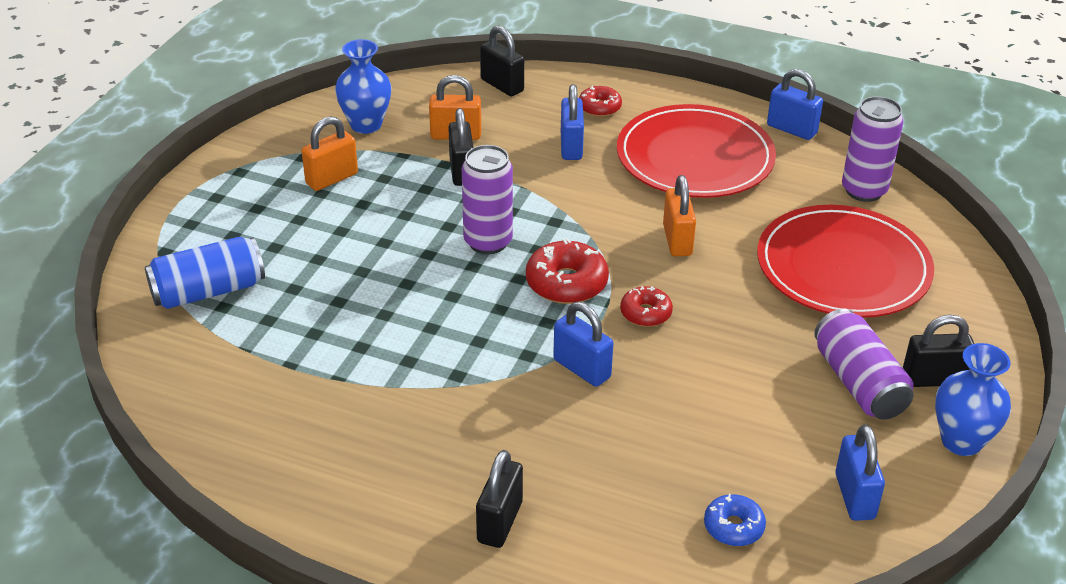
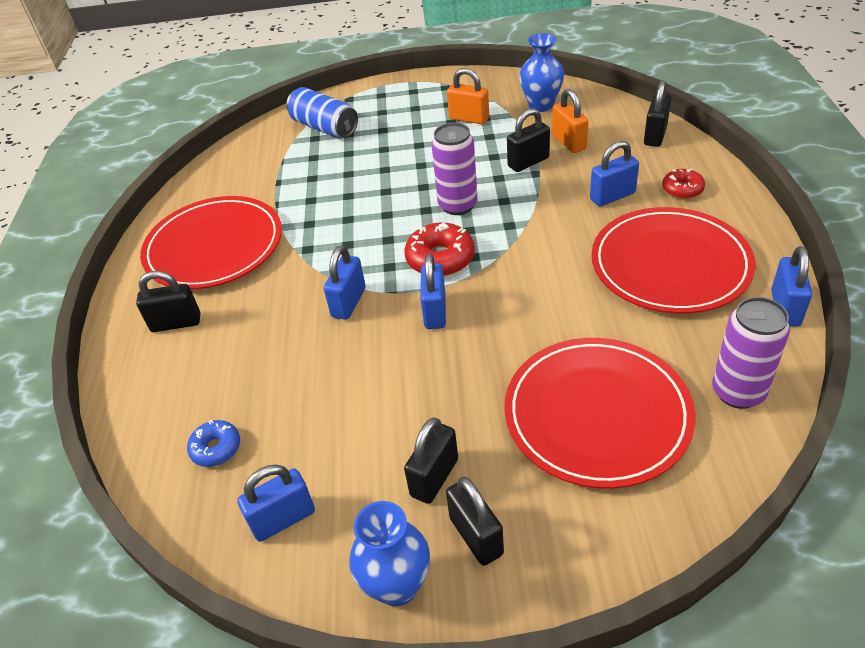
camera: 70 degrees right, 5 degrees up
red donut [620,286,673,327] -> blue padlock [420,253,446,329]
orange padlock [663,175,696,256] -> none
purple can [814,309,914,420] -> black padlock [404,417,458,504]
none -> red plate [140,196,282,289]

